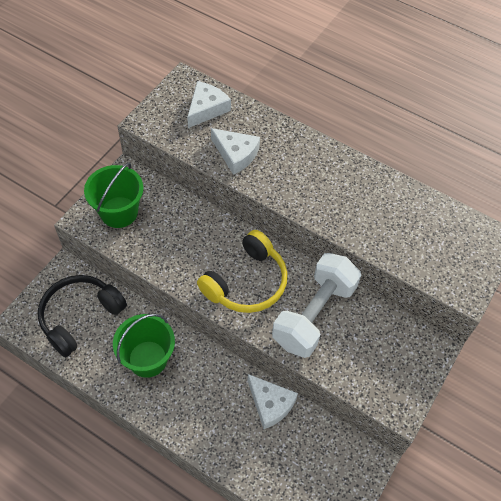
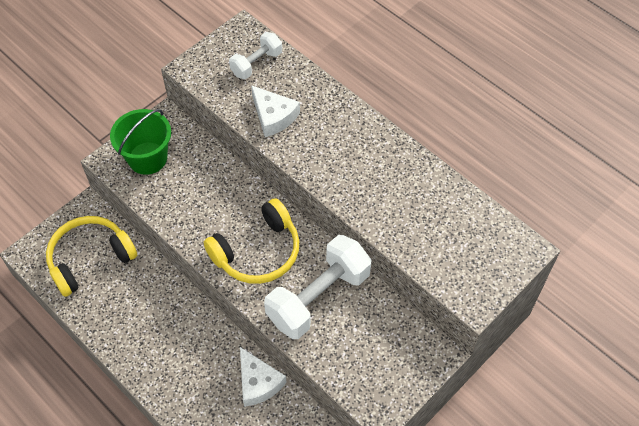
camera: 15 degrees right, 0 degrees up
black headphones [38,275,127,357] -> yellow headphones [46,216,137,297]
green bucket [113,314,175,378] -> none
white cheese [187,81,231,128] -> white dumbbell [229,32,282,79]

